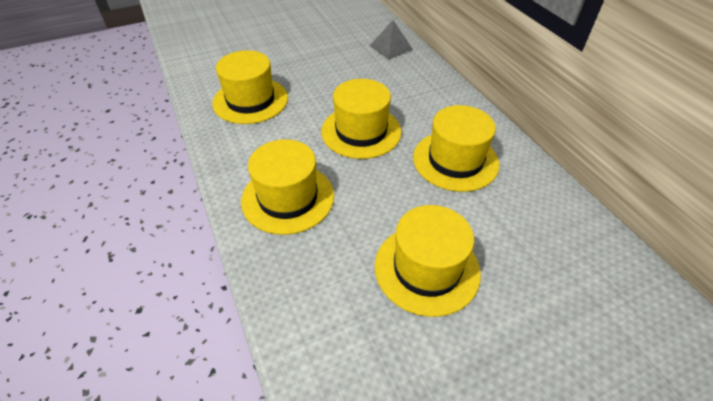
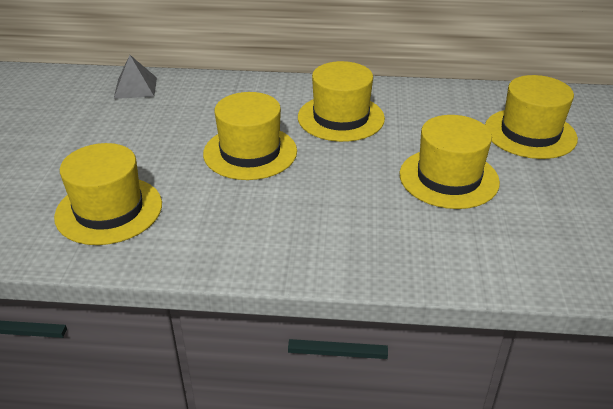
camera: 60 degrees left, 10 degrees down
yellow hat [241,139,334,235] -> yellow hat moved to [485,75,578,159]

